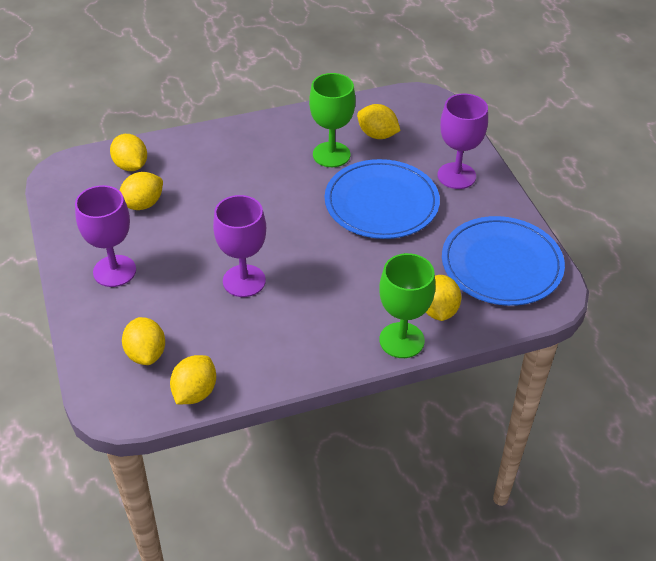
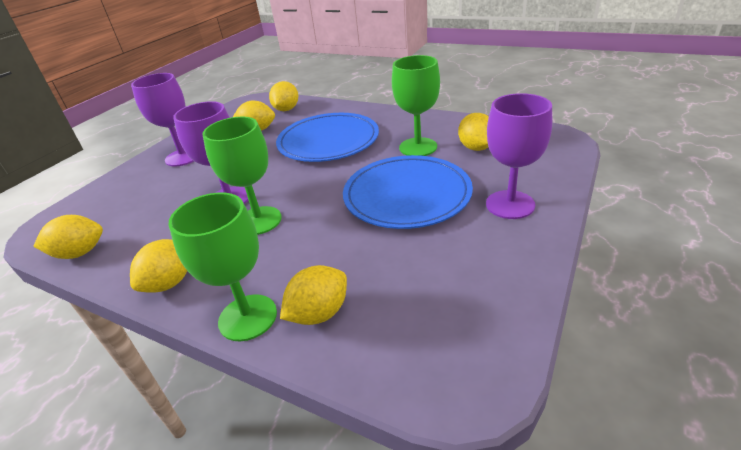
camera: 50 degrees right, 10 degrees down
yellow lemon [122,317,165,365] -> yellow lemon moved to [130,239,187,293]
blue plate [442,216,565,306] -> blue plate moved to [276,113,379,162]
none -> green goblet [202,117,282,235]

